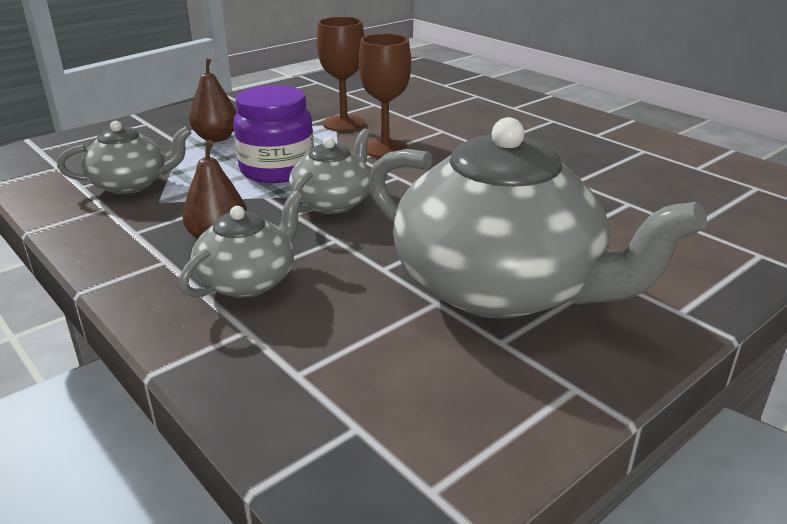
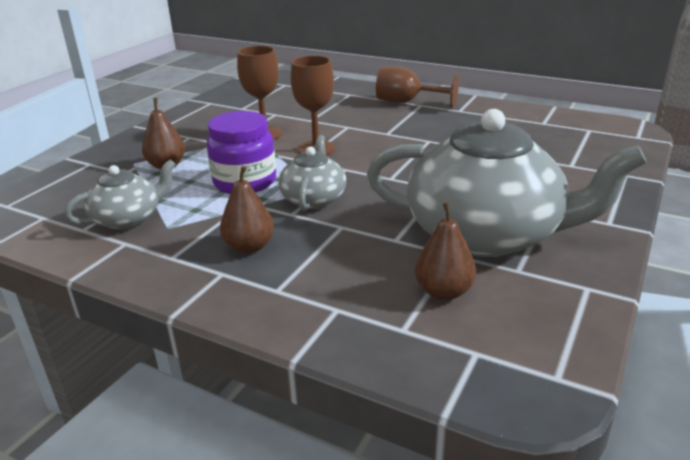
camera: 20 degrees left, 0 degrees up
grey teapot [179,191,303,298] -> none
none -> brown goblet [376,67,459,108]
none -> brown pear [415,202,476,300]

